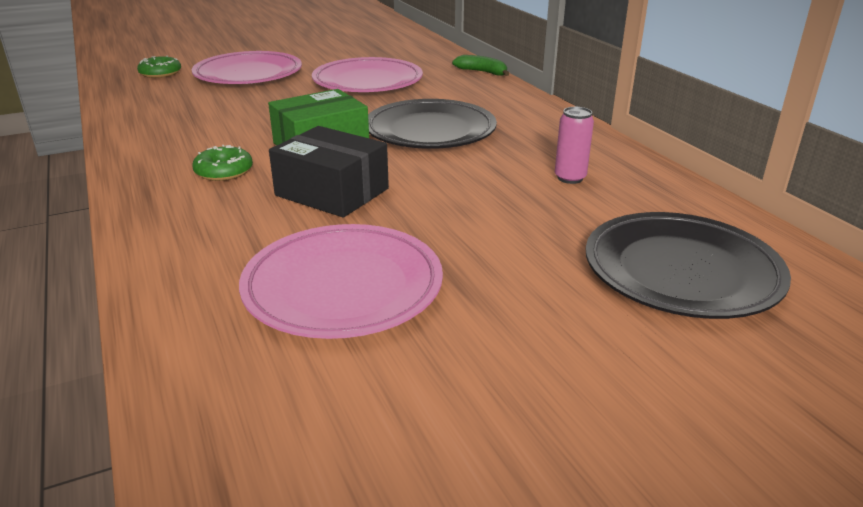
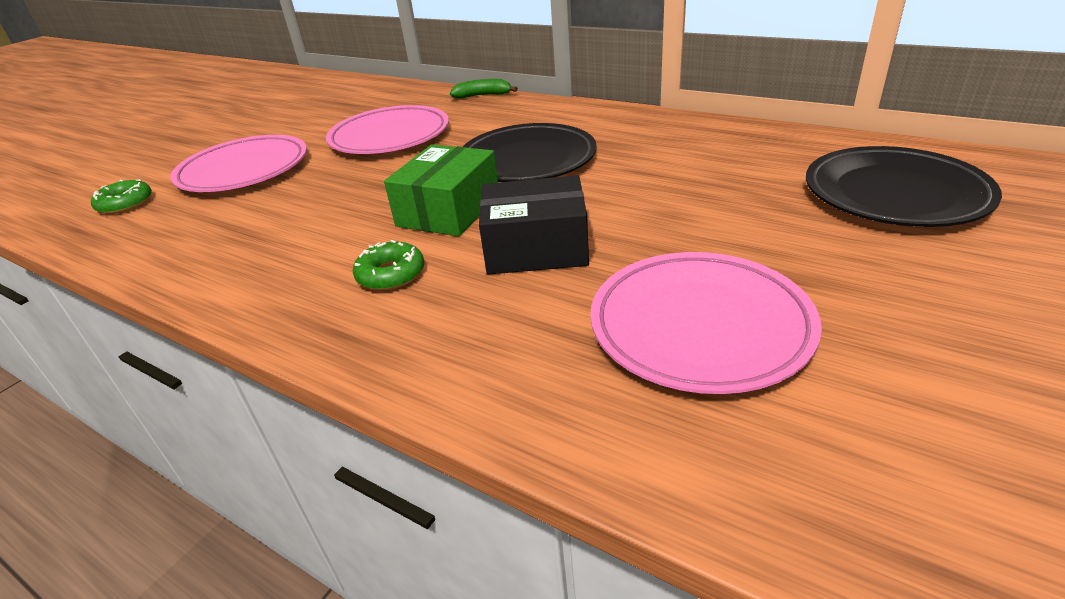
camera: 30 degrees left, 5 degrees up
pink can [555,107,594,184] -> none

